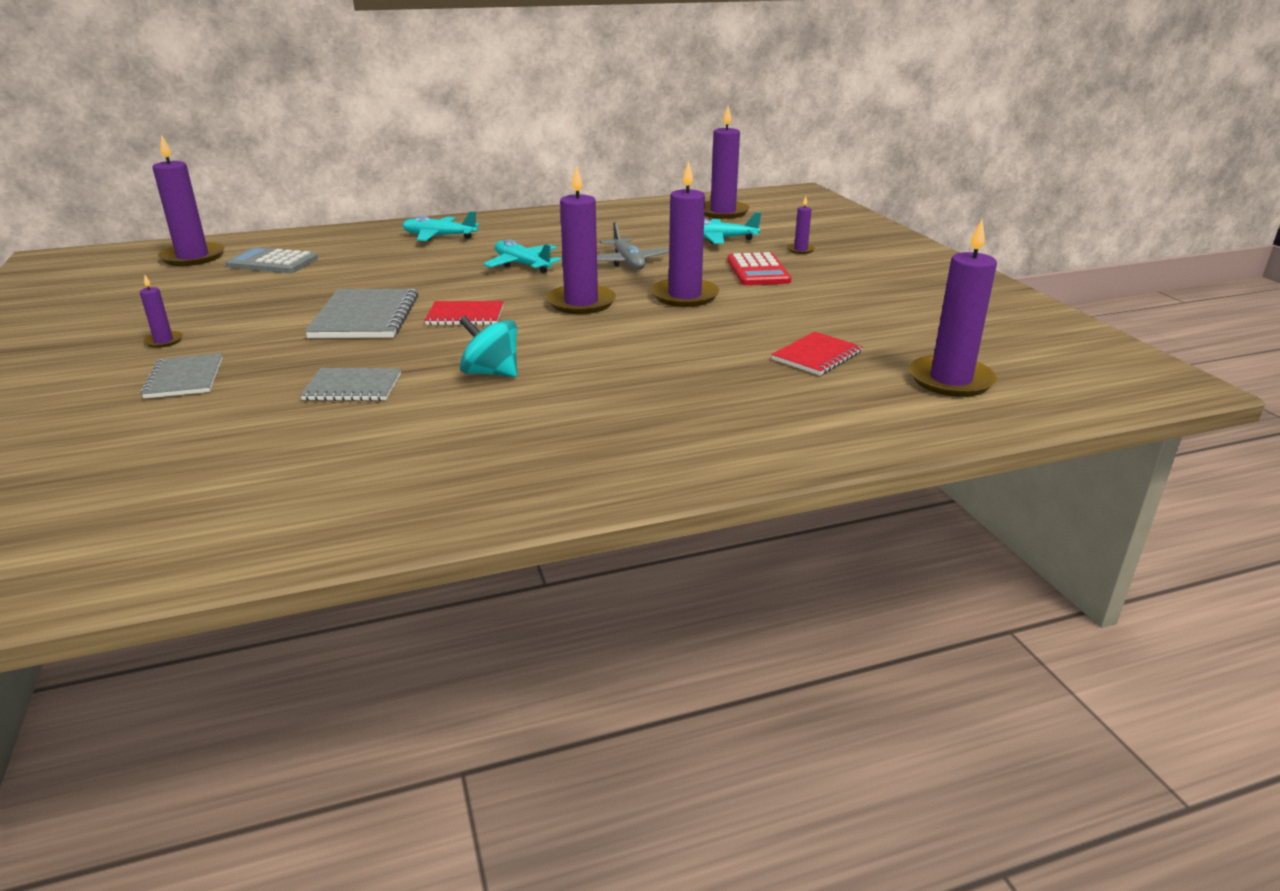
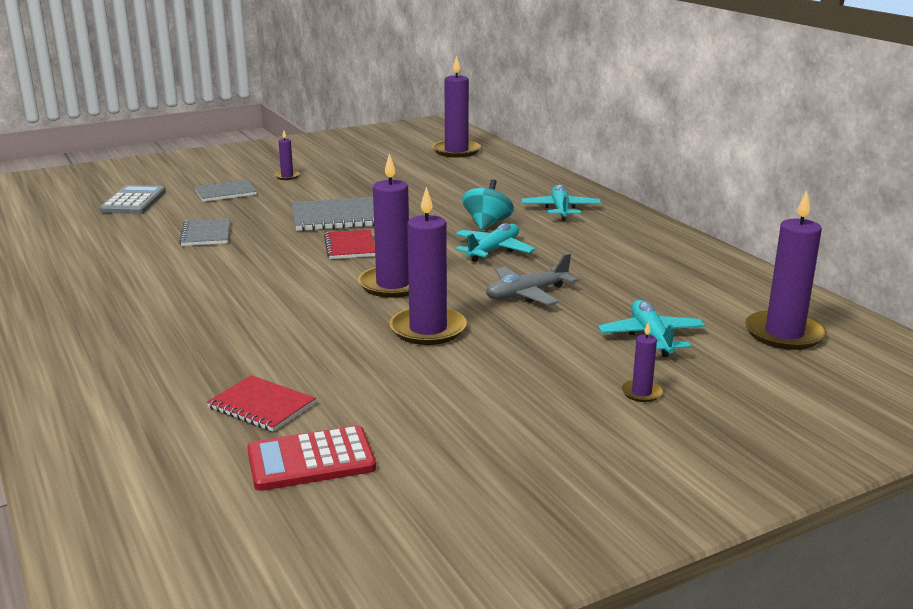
camera: 80 degrees right, 5 degrees down
grey calculator [226,247,318,273] -> grey calculator moved to [99,185,166,214]
turquoise spinning top [459,316,517,377] -> turquoise spinning top moved to [462,179,514,230]
red calculator [727,252,791,285] -> red calculator moved to [247,425,376,491]
purple candle [909,220,997,397] -> none

